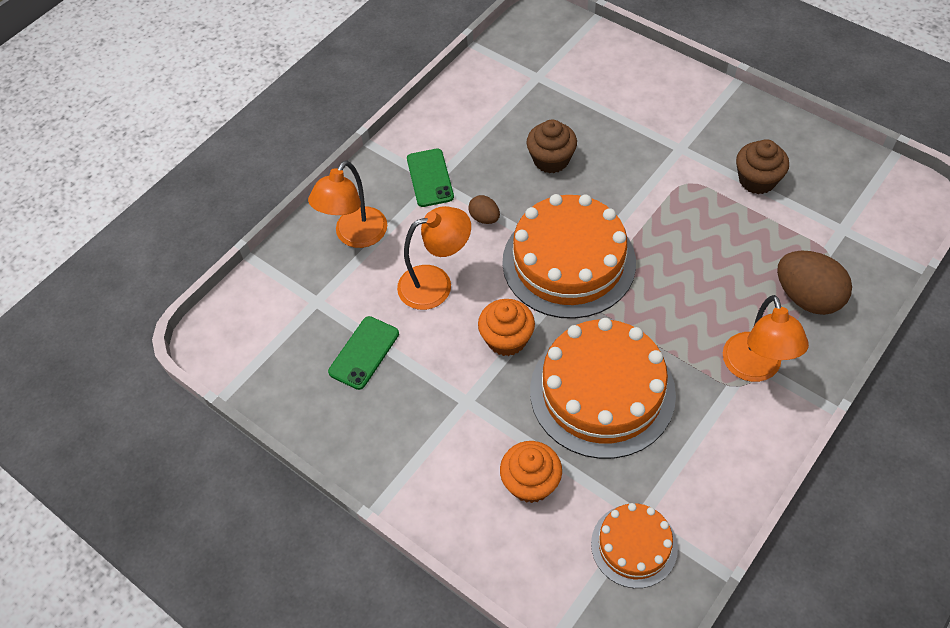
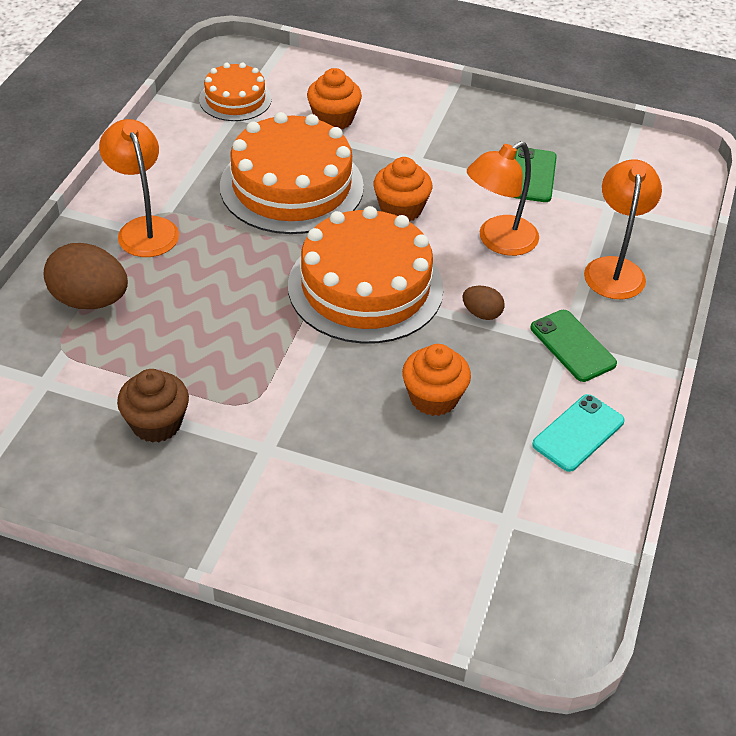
camera: 155 degrees right, 10 degrees down
brown cupcake [526,120,577,173] -> orange cupcake [402,344,471,416]
none -> turquoise phone [532,394,625,472]

